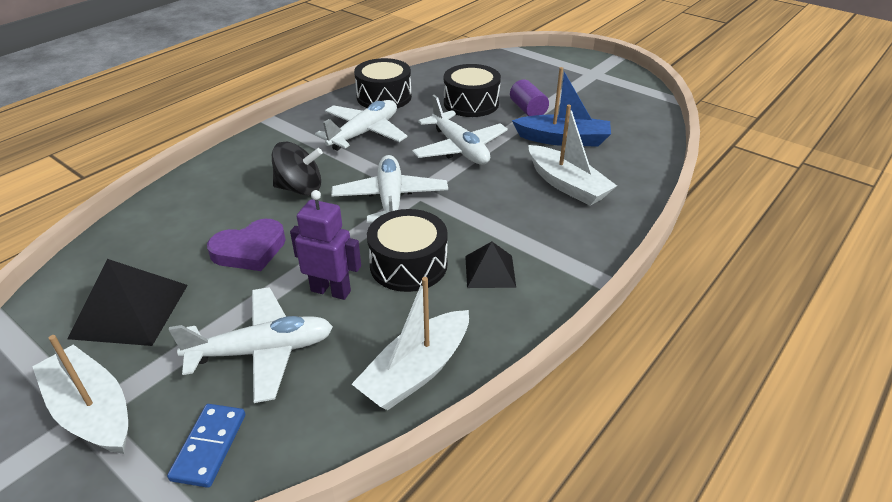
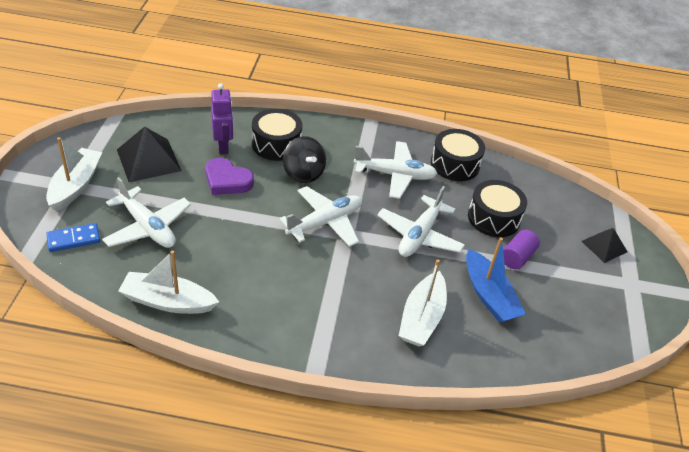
camera: 55 degrees right, 5 degrees up
purple robot [290,190,361,300] -> purple robot moved to [211,84,233,154]
black drum [367,209,448,292] -> black drum moved to [252,109,302,161]
black pyramid [465,242,516,288] -> black pyramid moved to [581,228,628,263]

